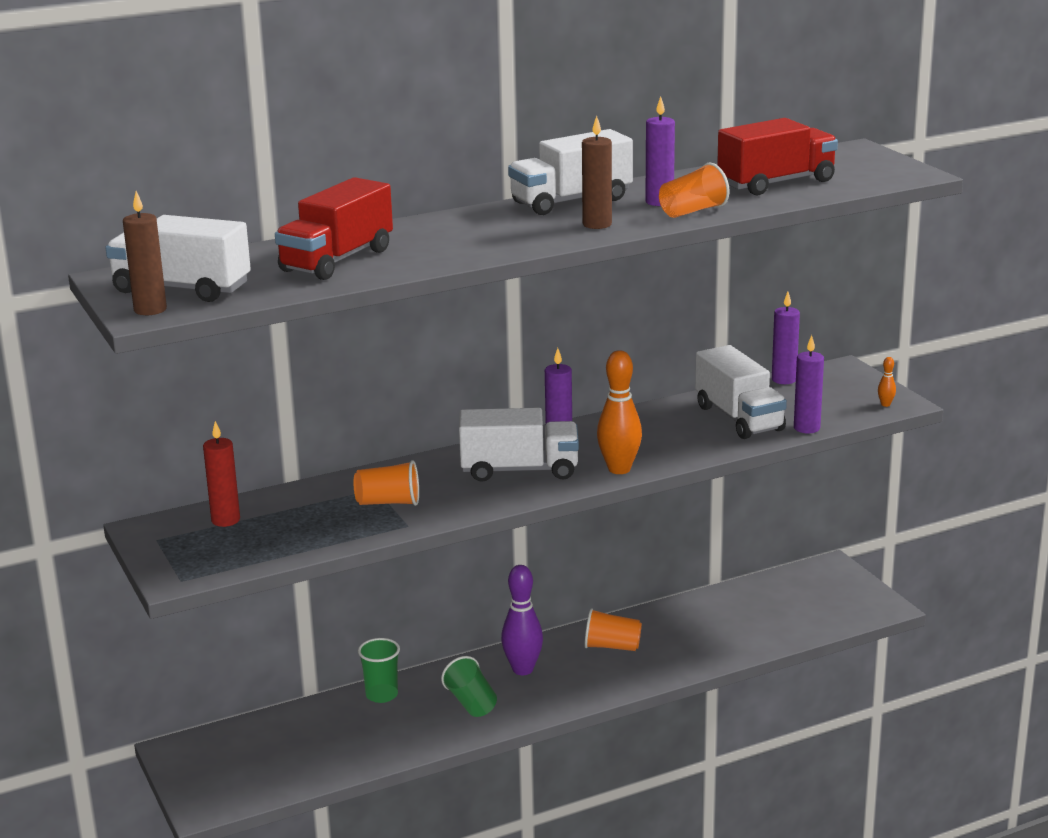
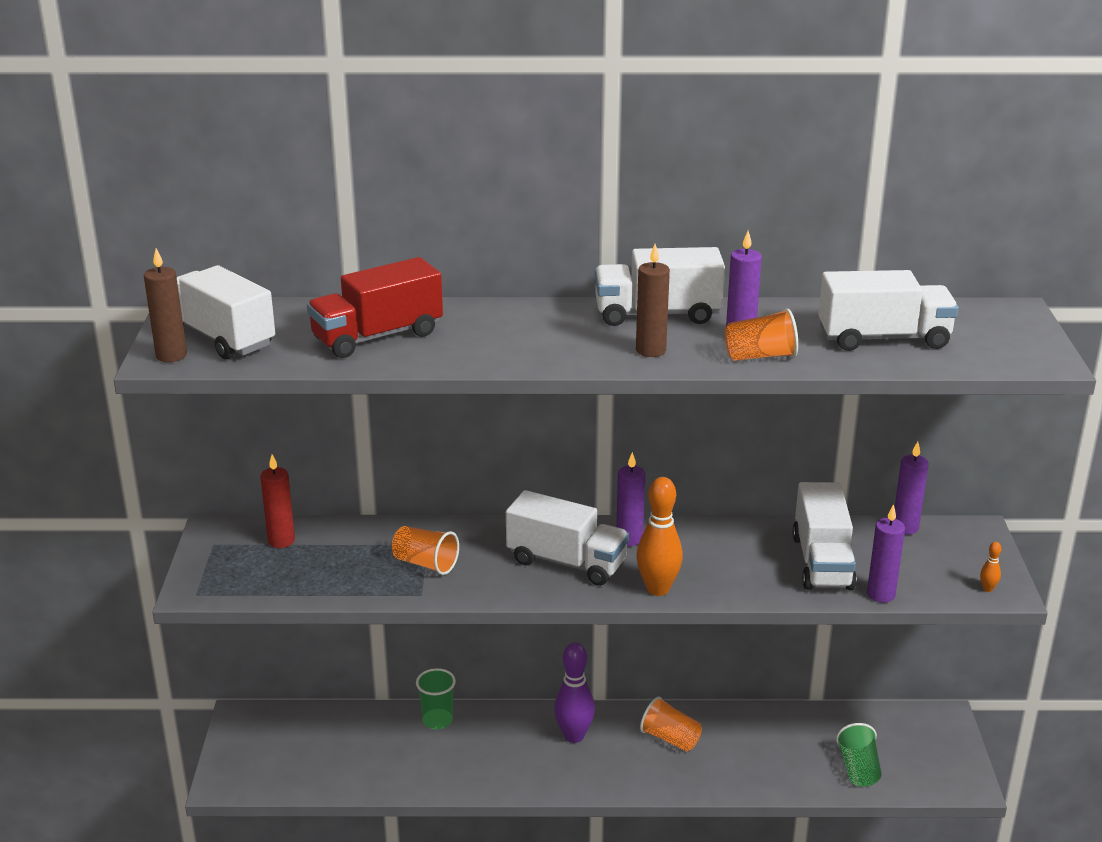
camera: 25 degrees right, 5 degrees up
green cup [441,656,497,717] -> green cup moved to [836,723,882,787]
red truck [717,118,838,195] -> white truck [818,270,958,351]

